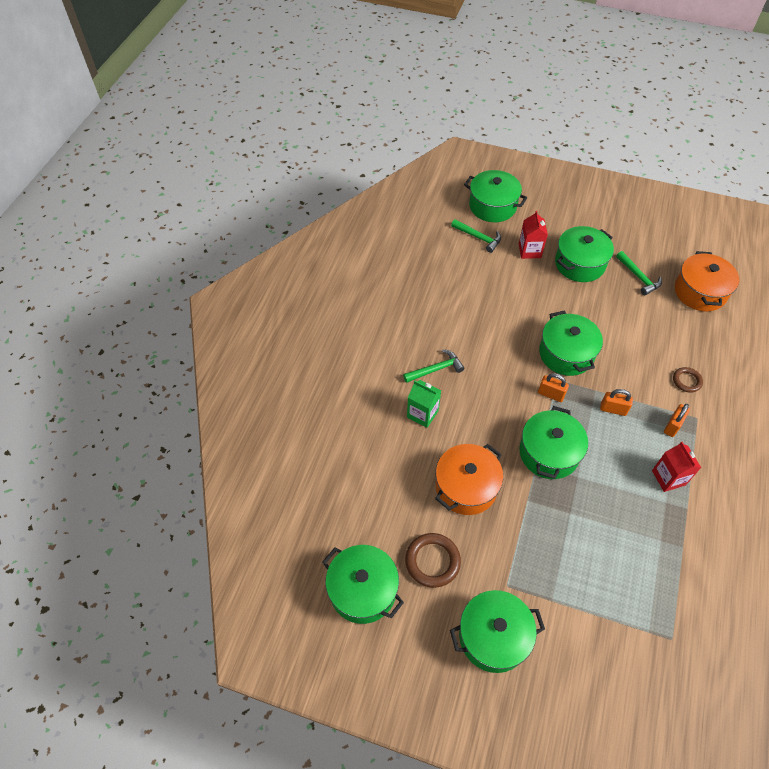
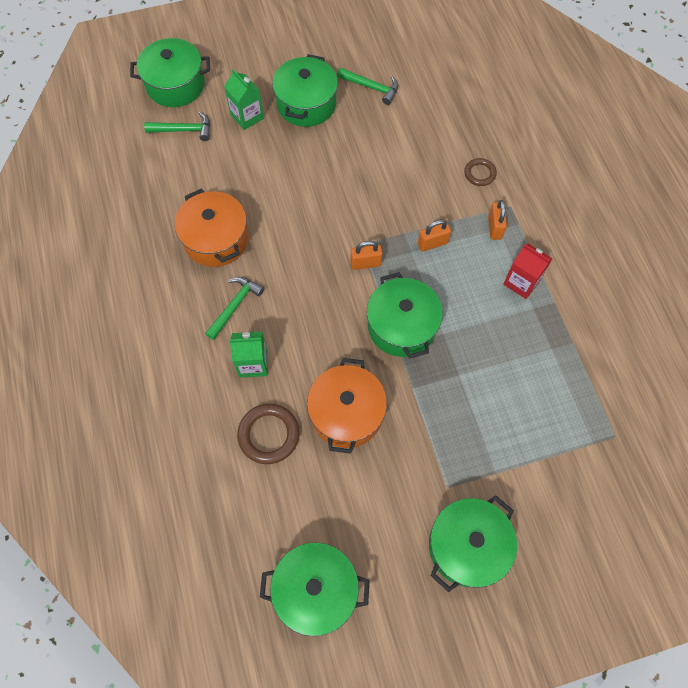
camera: 35 degrees left, 10 degrees up
brown ring [405,533,461,588] -> brown ring moved to [237,404,300,464]
red carton [519,211,548,259] -> green carton [224,69,264,130]
green pot [539,311,603,376] -> none
orange pot [675,251,740,311] -> orange pot moved to [175,188,249,267]

